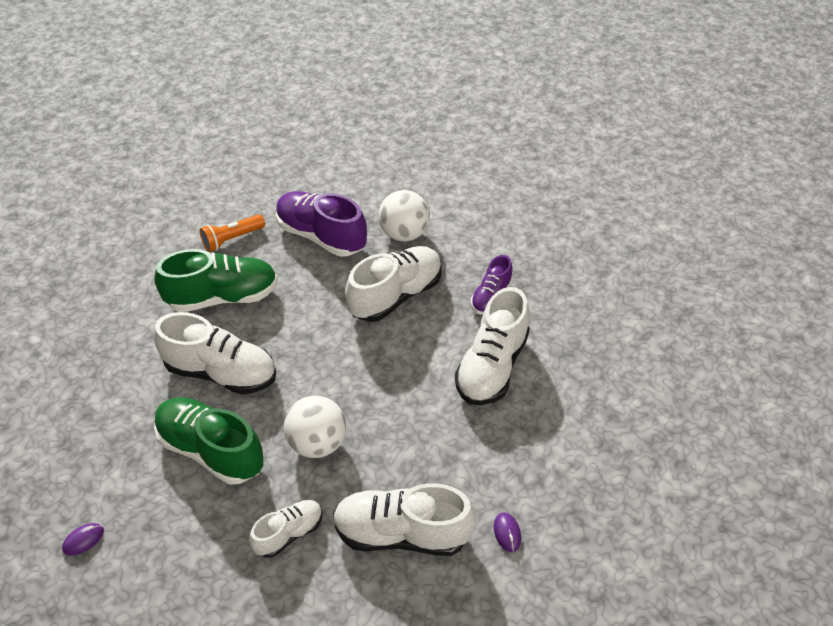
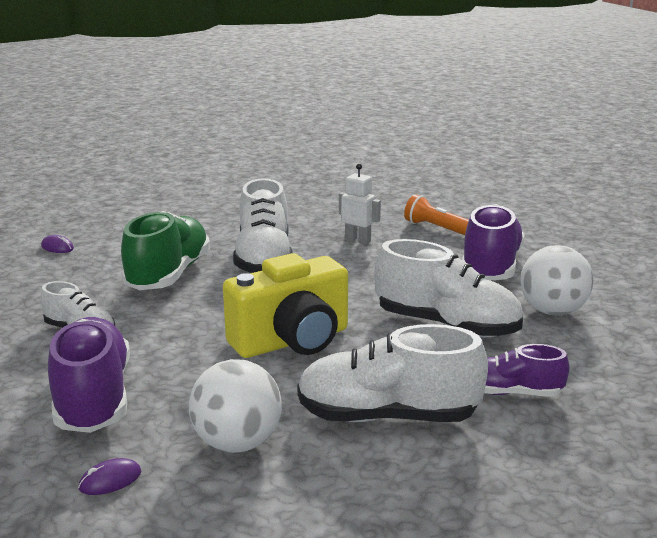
camera: 70 degrees right, 25 degrees down
green shoe [154,249,278,312] -> white robot [339,164,381,244]
white ball [284,395,346,458] -> white ball moved to [189,359,282,453]
white shoe [333,483,476,556] -> purple shoe [48,317,130,433]
none -> yellow camera [223,253,348,358]

